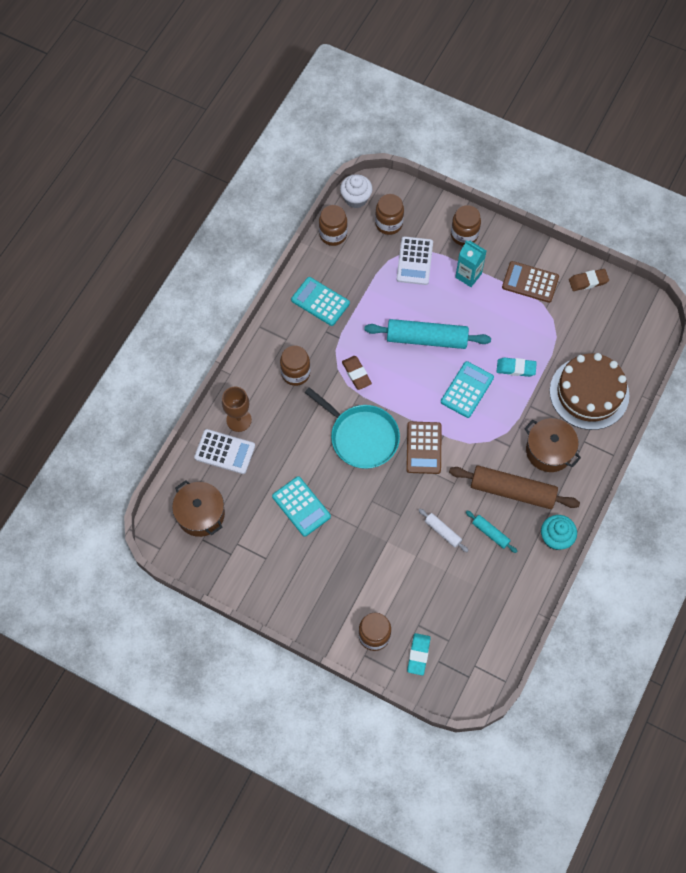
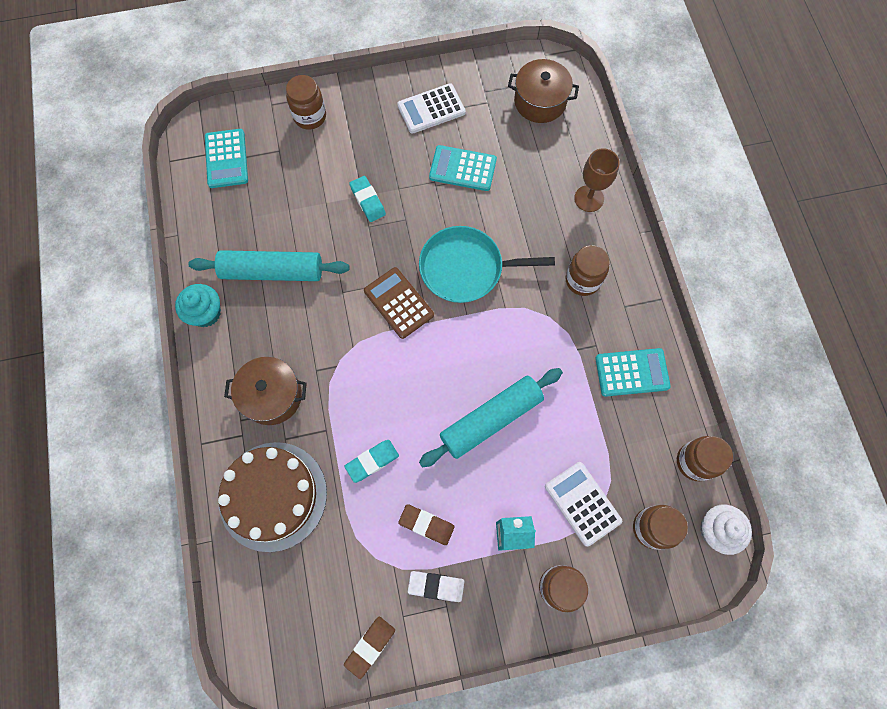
camera: 140 degrees right, 5 degrees up
white calculator [194,429,255,474] -> white calculator moved to [397,83,466,134]
brown eraser [342,356,372,390] -> brown eraser moved to [398,504,455,545]
turquoise eraser [407,633,431,675] -> turquoise eraser moved to [349,176,386,222]
white rolling pin [419,509,469,552] -> none
turquoise calculator [441,361,494,418] -> turquoise calculator moved to [205,129,248,188]
brown rolling pin [449,466,580,509] -> none
turquoise rolling pin [466,511,518,553] -> turquoise rolling pin [188,250,349,281], size x2.08
brown calculator [502,261,559,303] -> white eraser [408,571,465,602]

